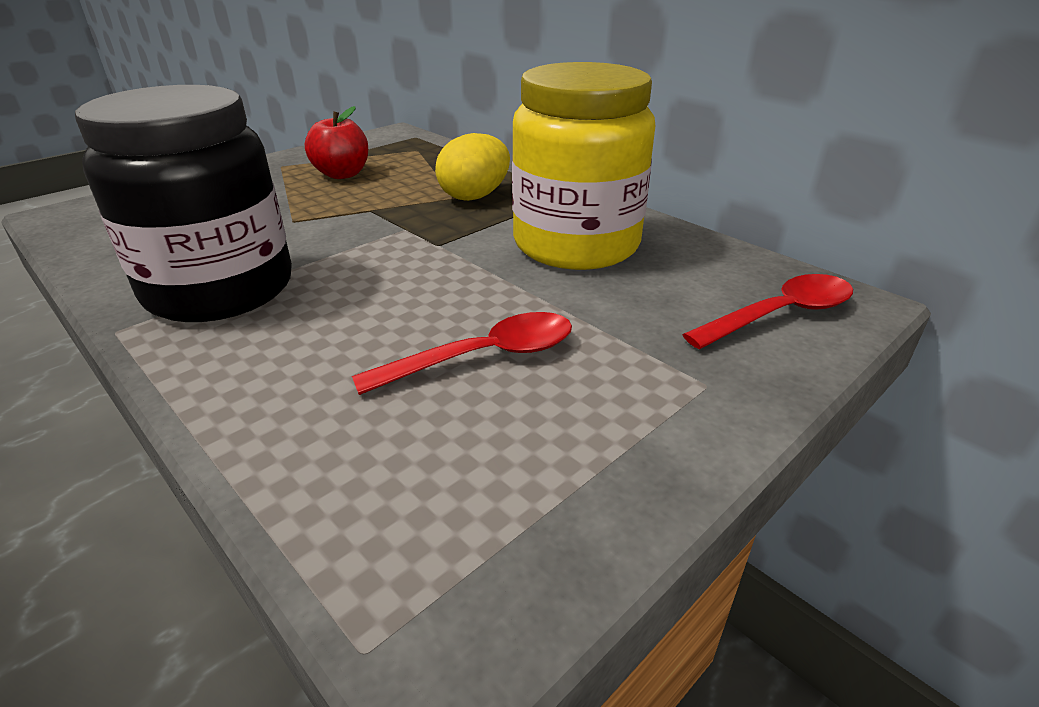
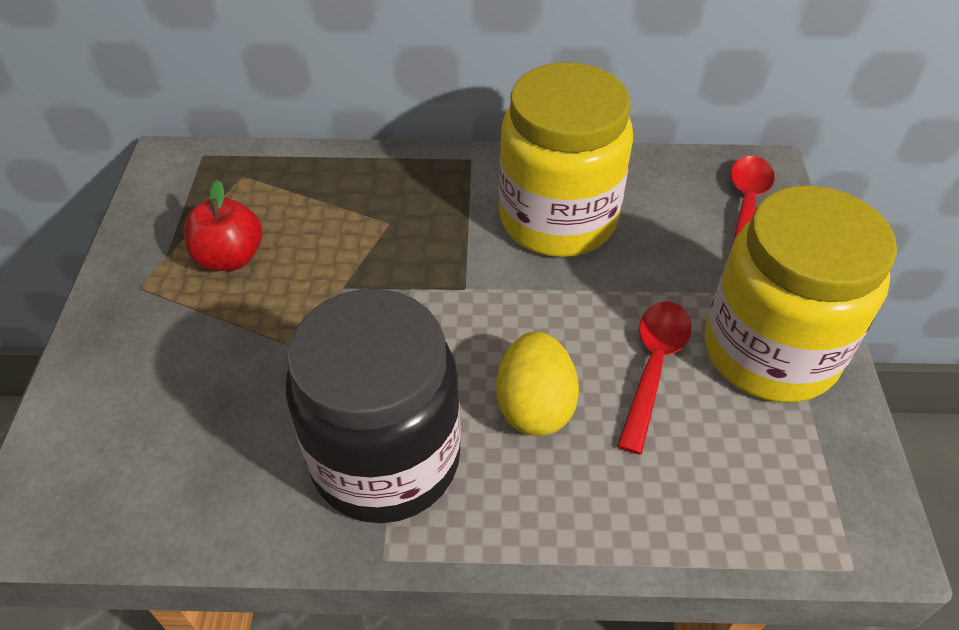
camera: 45 degrees left, 15 degrees up
yellow egg [435,133,510,201] -> yellow egg moved to [496,332,579,436]
none -> yellow jar [705,186,897,403]

